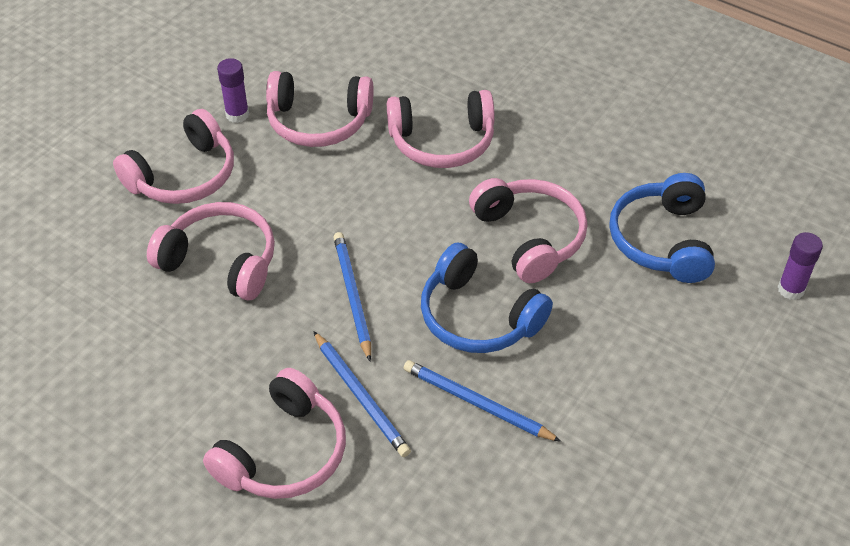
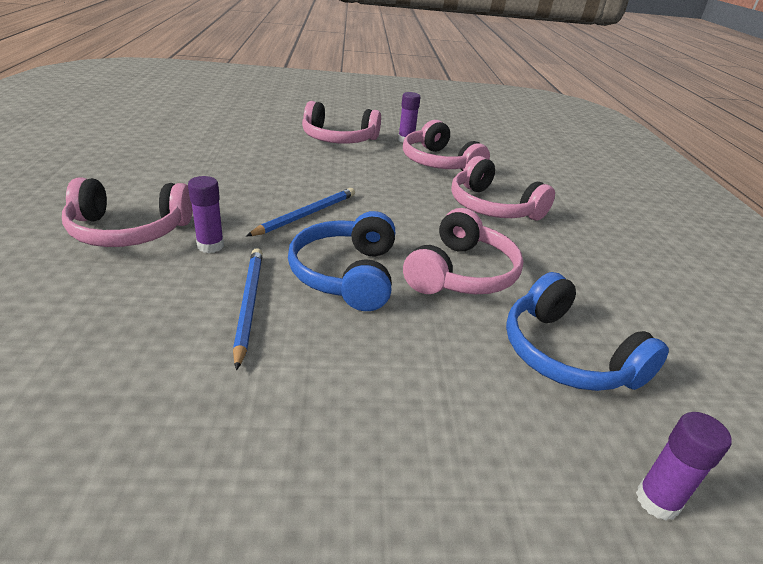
camera: 50 degrees right, 15 degrees down
pink headphones [147,202,275,300] -> none
blue pencil [313,331,411,457] -> purple glue stick [188,176,224,253]
blue headphones [609,173,715,283] -> blue headphones turned 90 degrees counterclockwise [506,272,669,391]

